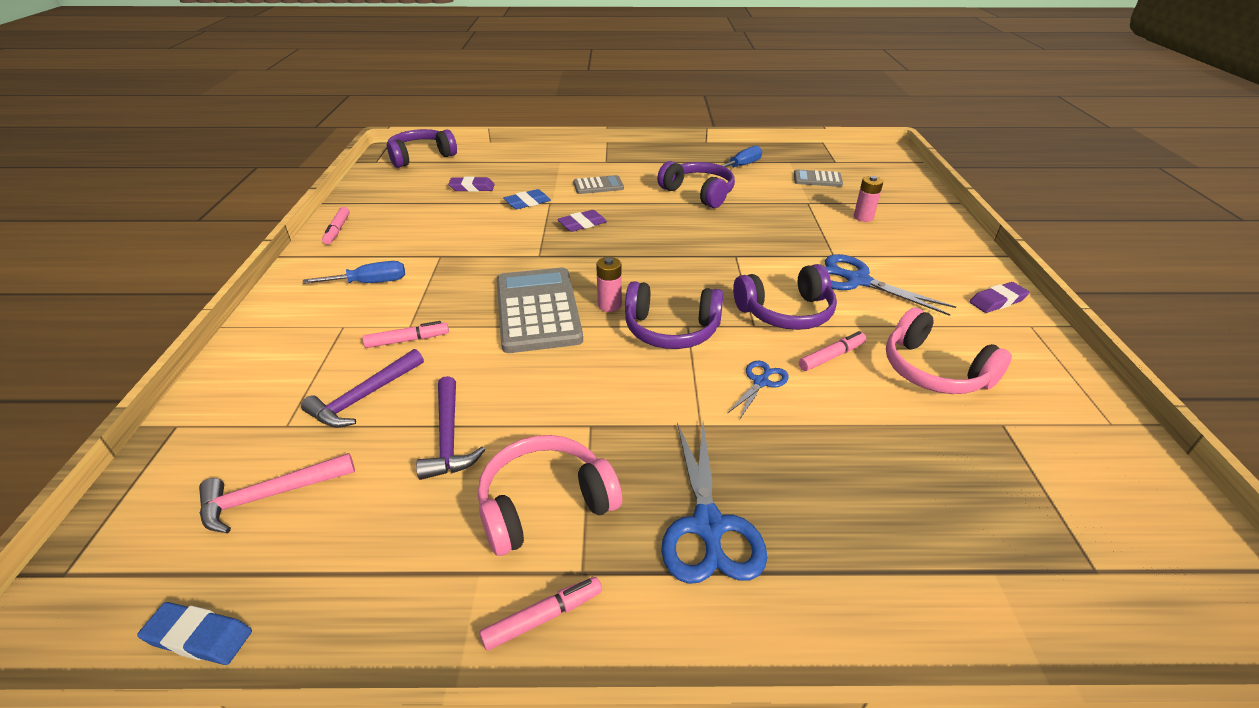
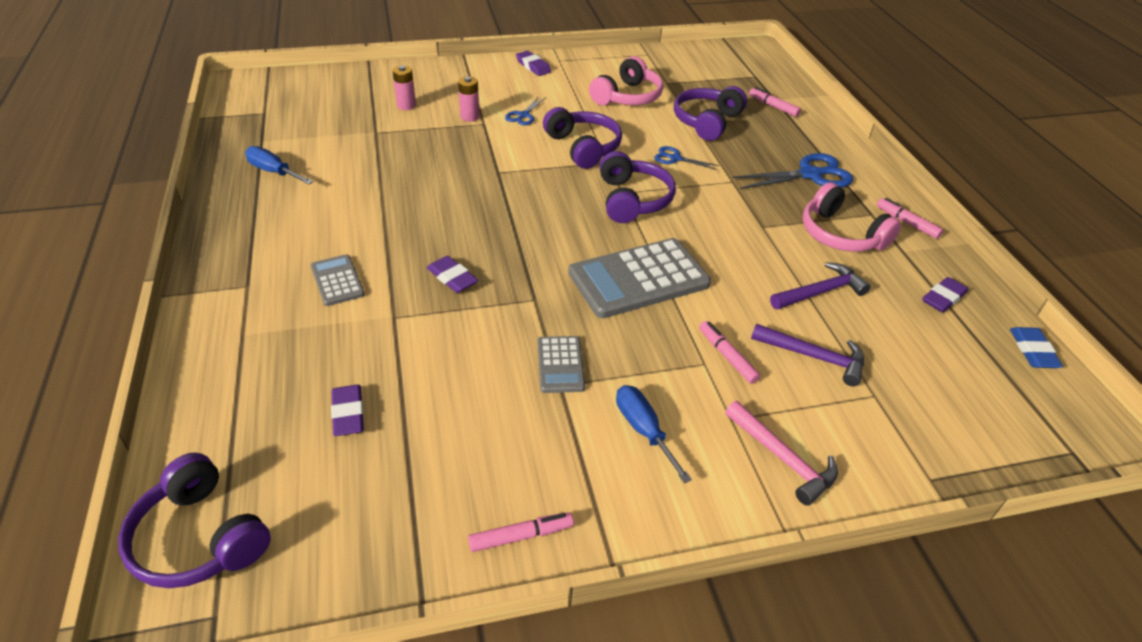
camera: 105 degrees left, 5 degrees up
pink hammer [199,453,355,533] -> pink hammer moved to [725,401,838,506]
blue eraser [503,189,551,209] -> none
pink battery [596,257,622,312] -> pink battery moved to [458,77,479,122]
purple headphones [657,161,735,208] -> purple headphones moved to [674,86,747,141]
grey calculator [794,169,843,187] -> grey calculator moved to [537,336,585,393]
pink marker [799,331,866,371] -> pink marker moved to [749,87,801,117]
blue scissors [824,254,956,316] -> blue scissors [505,96,546,126], size x0.54
none -> purple eraser [923,277,968,313]

